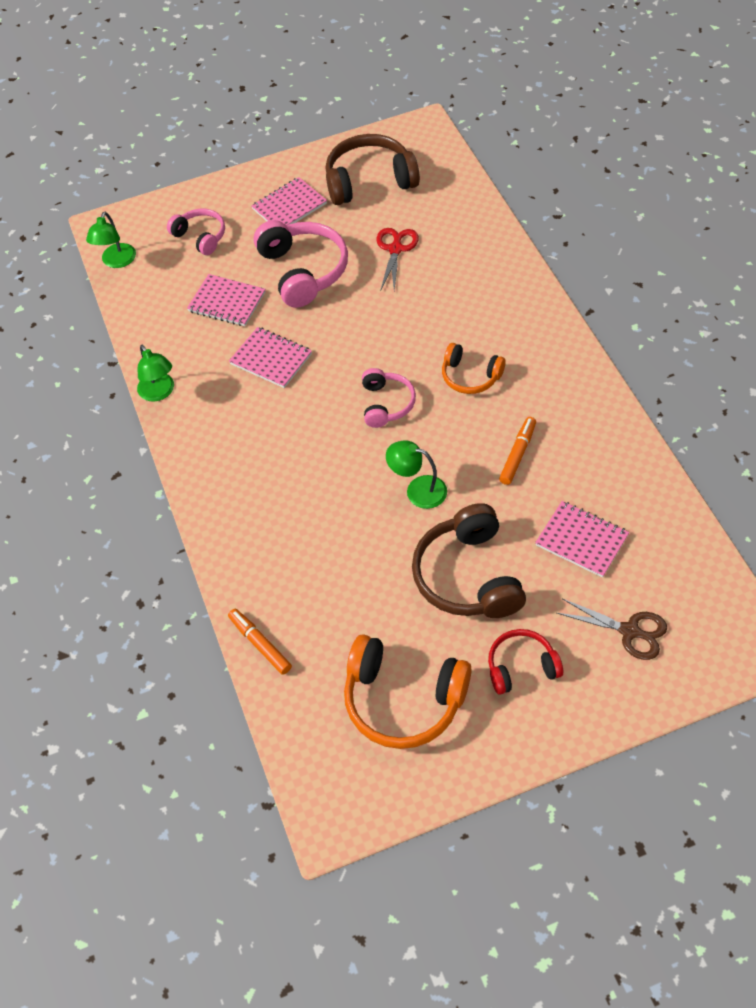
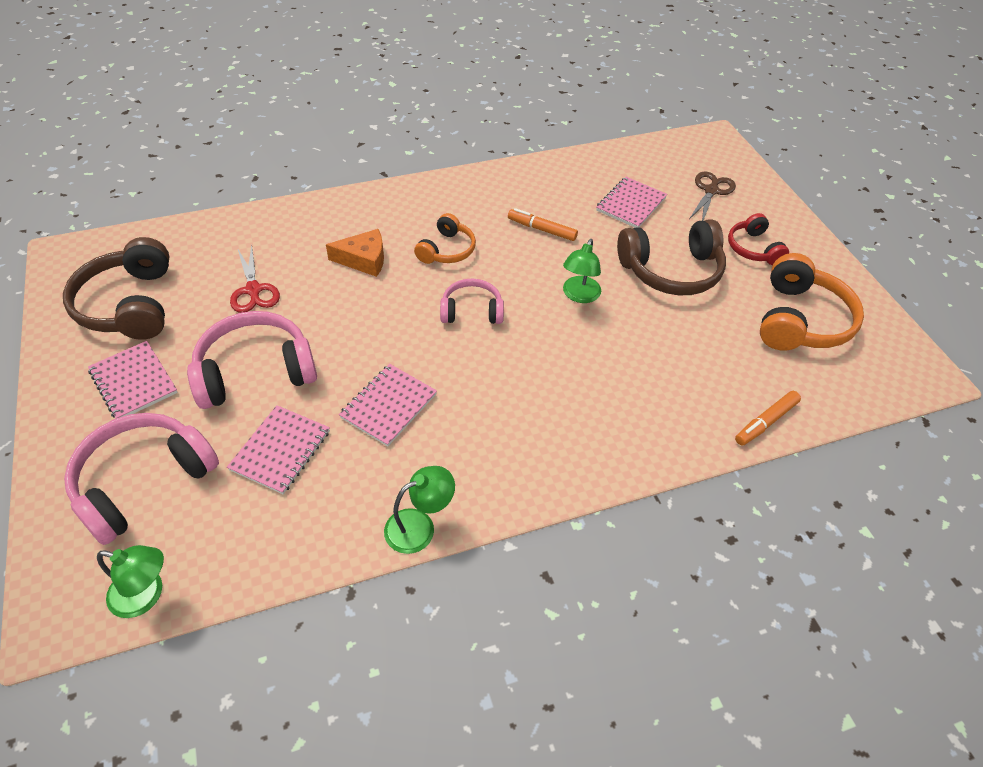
camera: 95 degrees left, 5 degrees down
pink headphones [167,209,225,255] -> pink headphones [64,413,219,545], size x1.70
red scissors [376,228,419,291] -> red scissors turned 120 degrees counterclockwise [230,245,280,313]
none -> orange cheese [326,229,384,277]

